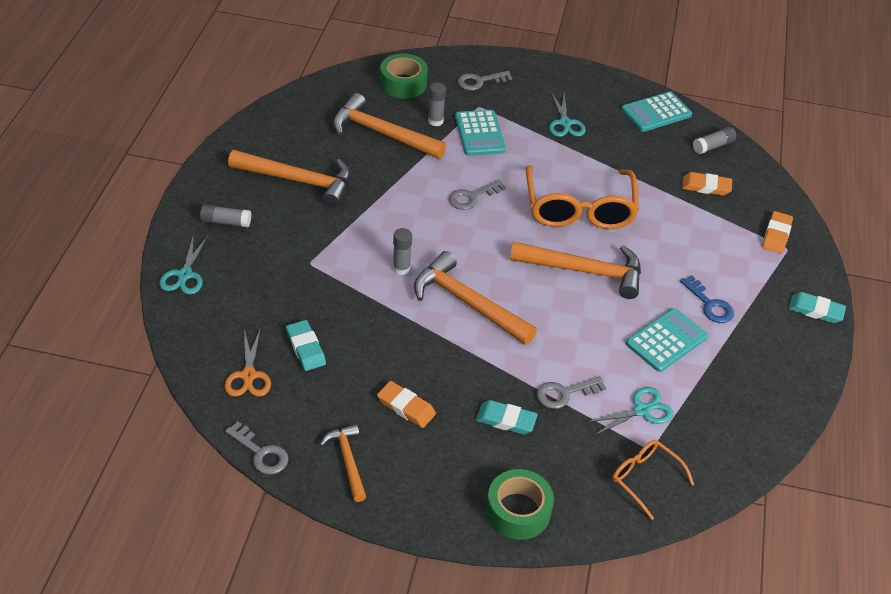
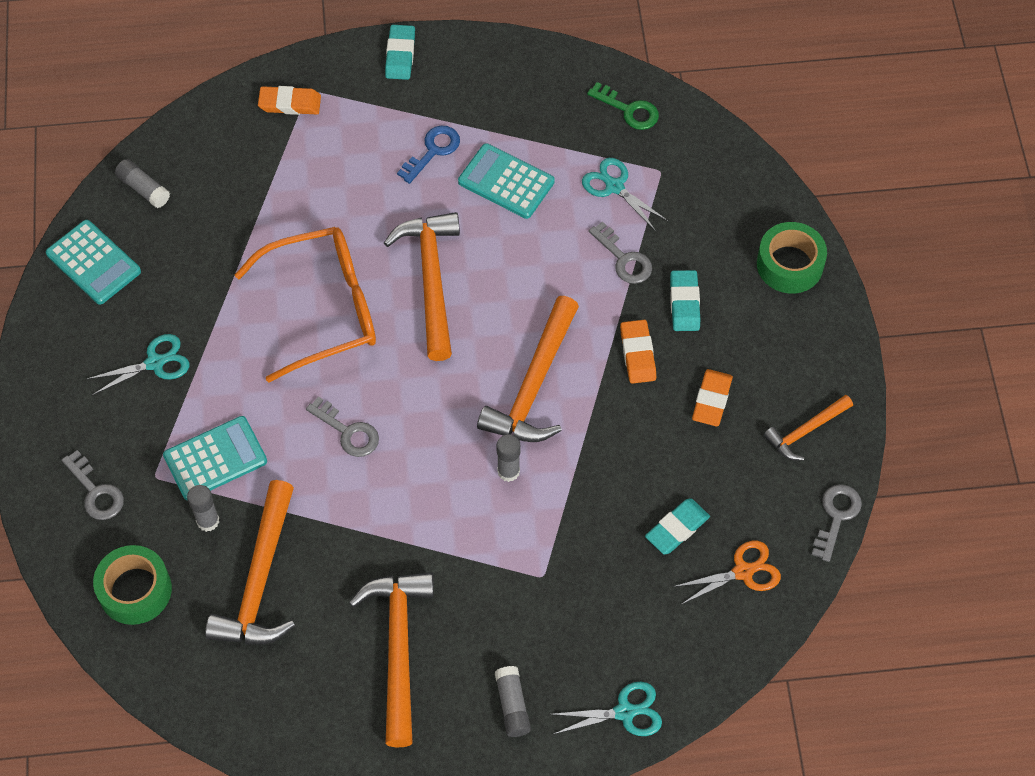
camera: 105 degrees left, 15 degrees up
orange glasses [612,440,694,520] -> none
orange eraser [682,172,732,196] -> orange eraser moved to [620,320,656,384]
none -> green key [587,82,659,130]

